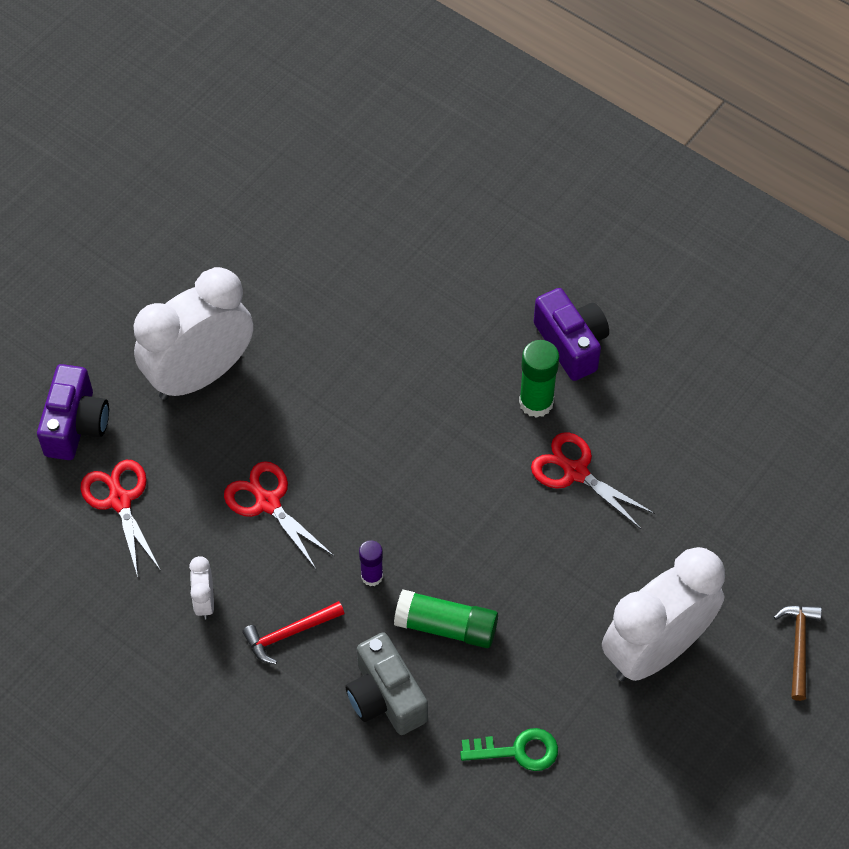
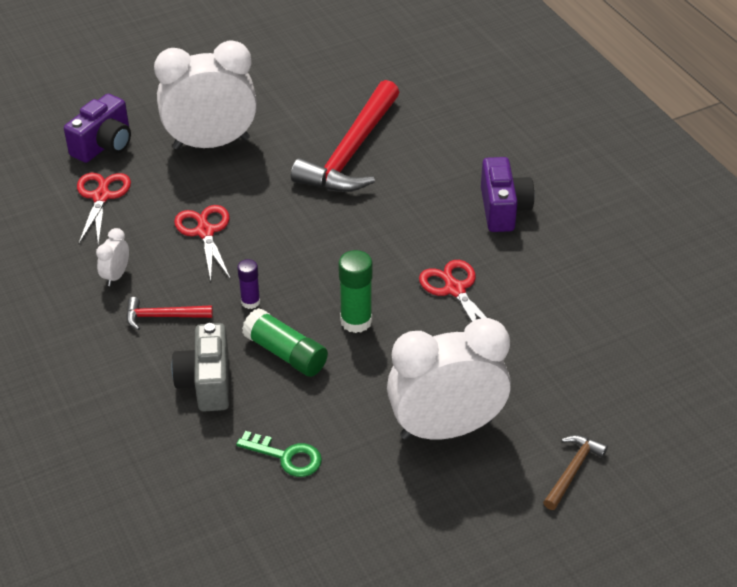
camera: 25 degrees right, 15 degrees down
green glue stick [519,340,559,418] -> green glue stick moved to [338,250,373,333]
none -> red hammer [291,80,400,192]

